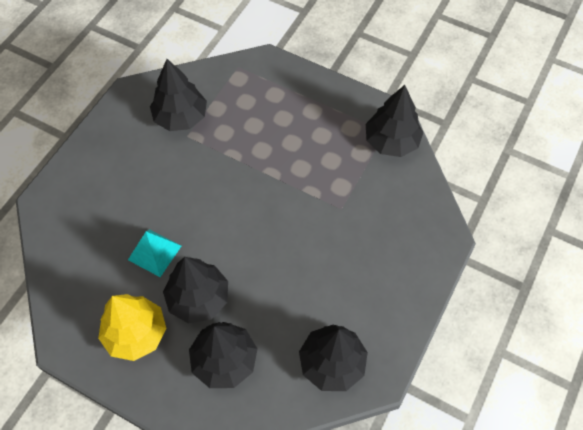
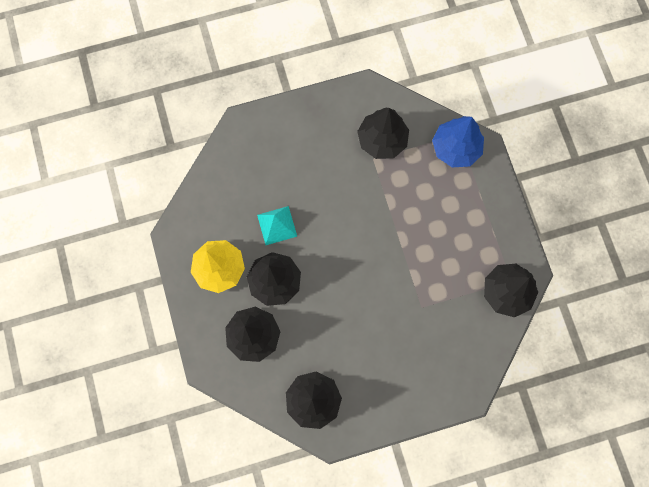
camera: 45 degrees right, 15 degrees up
none -> blue tree [432,116,484,167]

